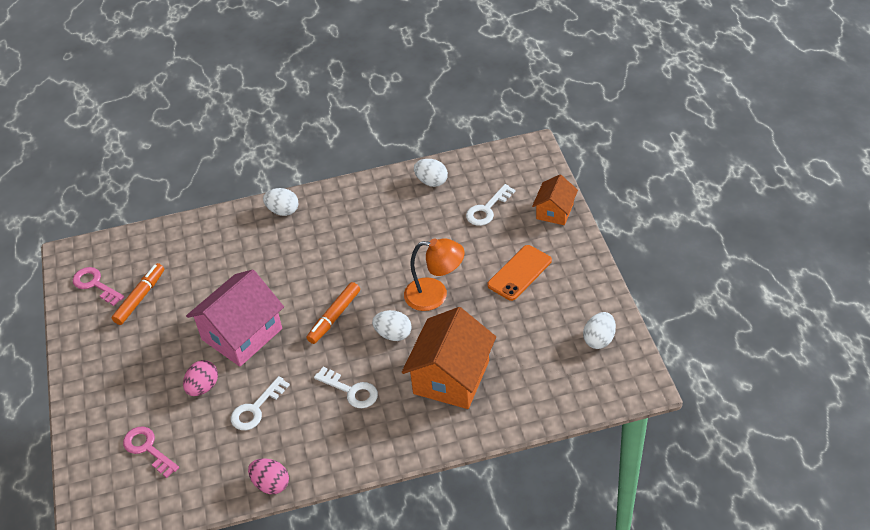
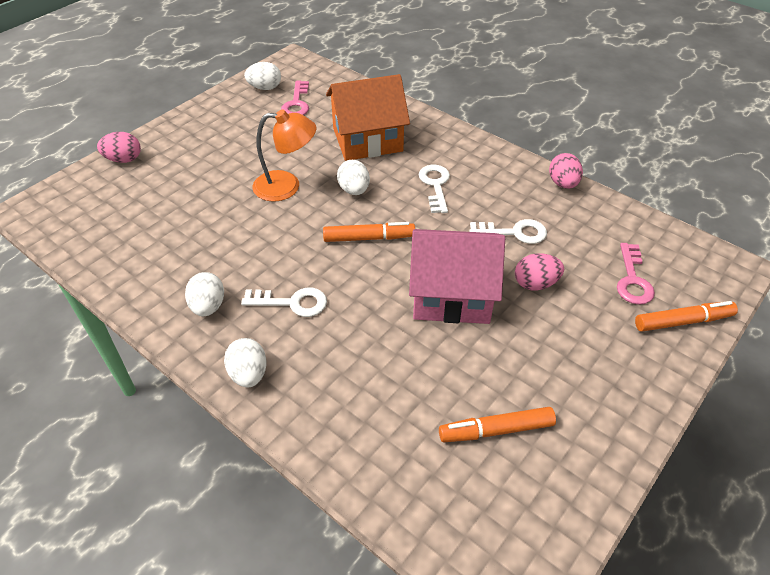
camera: 130 degrees left, 0 degrees up
pink key [73,267,124,306] -> pink key moved to [281,81,309,115]
orange lamp [404,238,465,311] -> orange lamp turned 120 degrees clockwise [253,110,316,202]
white egg [414,159,448,187] -> white egg moved to [185,272,224,316]
white key [466,184,515,226] -> white key moved to [241,288,327,317]
orange phone [487,245,552,301] -> none
orange house [532,175,578,225] -> pink egg [97,132,141,163]
none -> orange marker [635,301,738,332]

